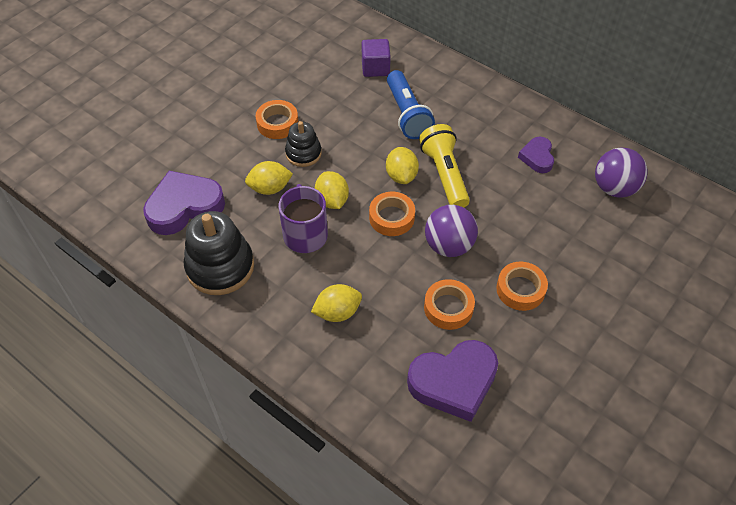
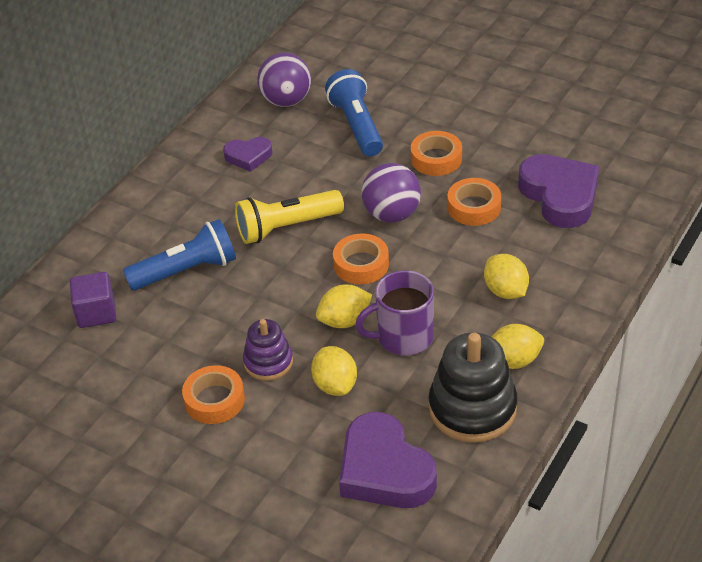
camera: 95 degrees left, 10 degrees down
black stacking toy [285,121,322,167] -> purple stacking toy [243,319,293,381]
yellow lemon [386,147,419,184] -> yellow lemon moved to [492,324,544,369]
none -> blue flashlight [325,69,383,156]

